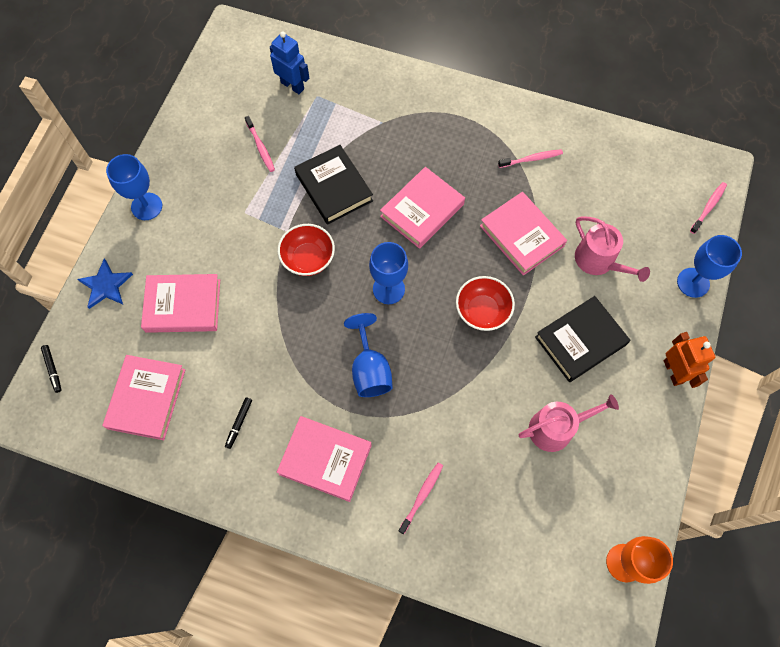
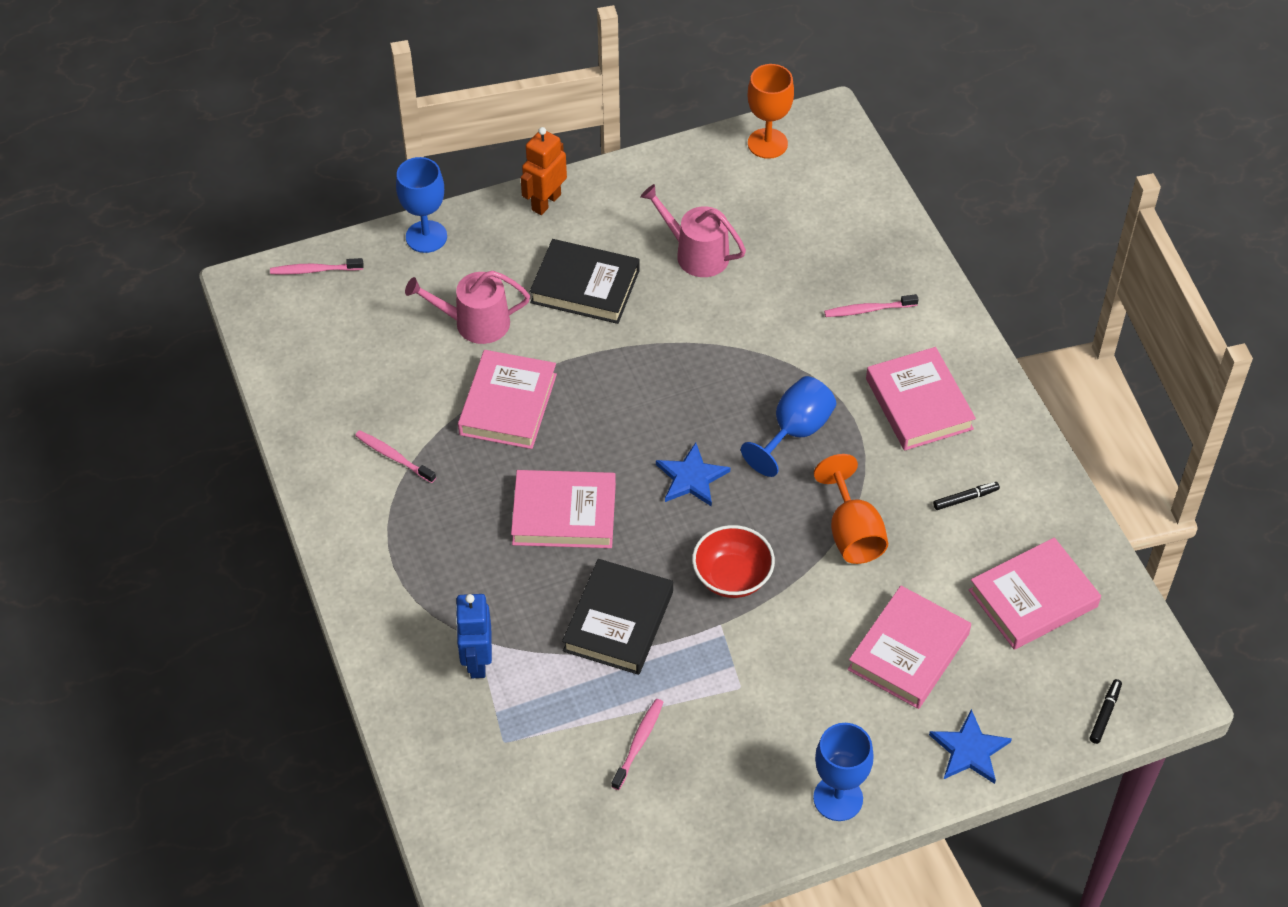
camera: 130 degrees left, 15 degrees down
pink book [141,274,220,333] -> pink book turned 75 degrees clockwise [848,586,971,709]
blue robot [270,31,309,94] -> blue robot moved to [455,594,492,678]
blue goblet [369,242,408,304] -> blue star [656,442,730,507]
red bowl [456,276,515,331] -> none
pink watering can [575,216,650,282] -> pink watering can turned 105 degrees counterclockwise [405,271,530,344]
none -> orange goblet [814,454,888,564]

